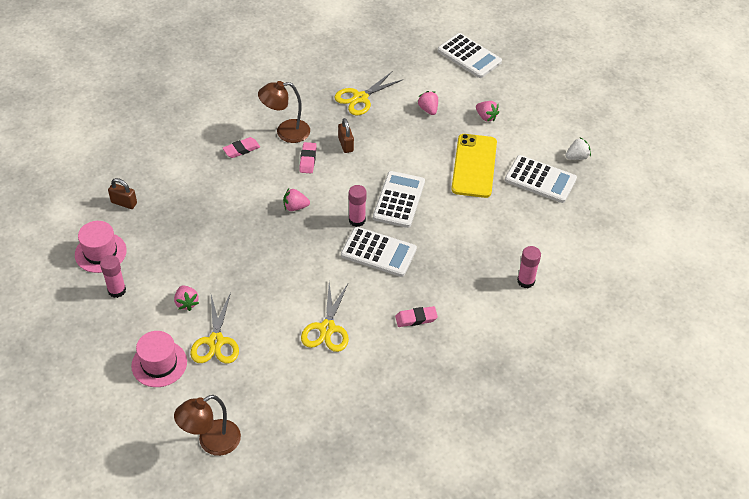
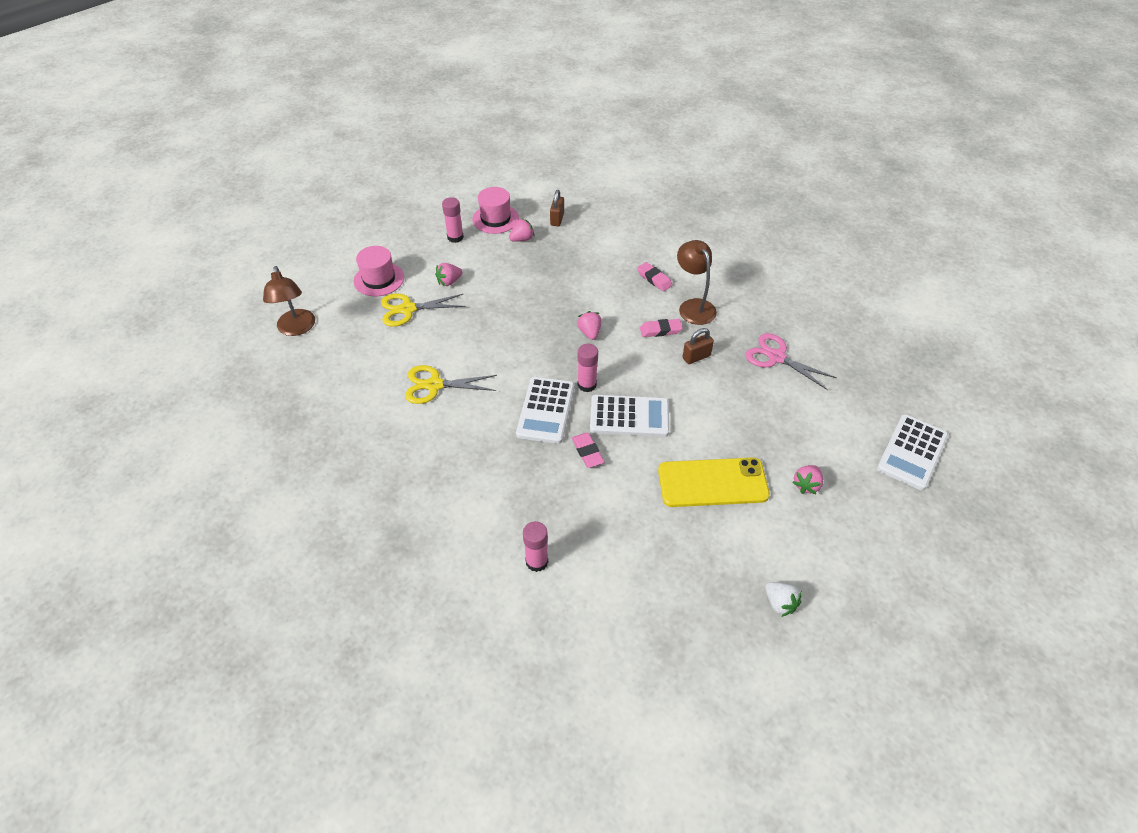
camera: 80 degrees right, 0 degrees up
brown lamp [174,395,241,456] -> brown lamp turned 150 degrees counterclockwise [263,266,315,336]
yellow scissors [334,72,404,115] -> pink scissors [745,333,837,390]
pink eraser [395,306,438,327] -> pink eraser moved to [572,433,604,468]
pink strawberry [417,91,438,115] -> pink strawberry moved to [509,219,534,242]
white calculator [505,155,577,203] -> none

